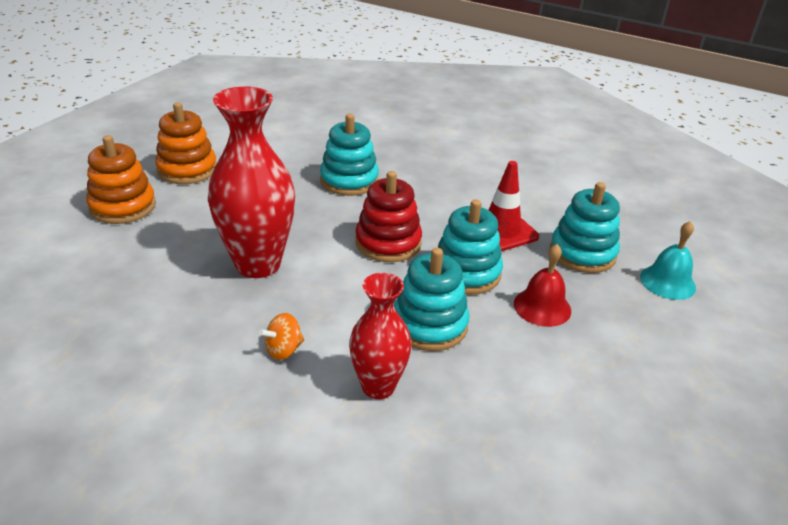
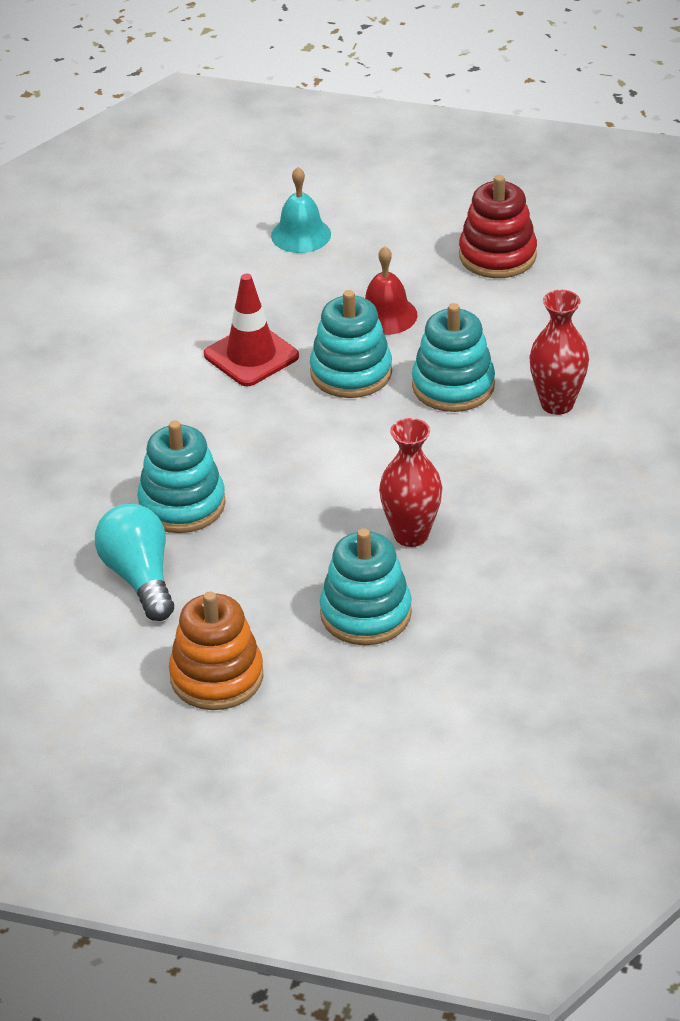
camera: 100 degrees left, 5 degrees up
orange stacking toy [86,135,156,224] -> none
red vase [208,86,295,278] -> red vase [379,418,442,547], size x0.61
orange spinning top [259,313,304,360] -> none
red stacking toy [355,171,422,262] -> red stacking toy moved to [459,175,537,278]
turquoise stacking toy [550,182,620,273] -> turquoise stacking toy moved to [320,528,412,645]
none -> turquoise light bulb [95,504,174,621]

